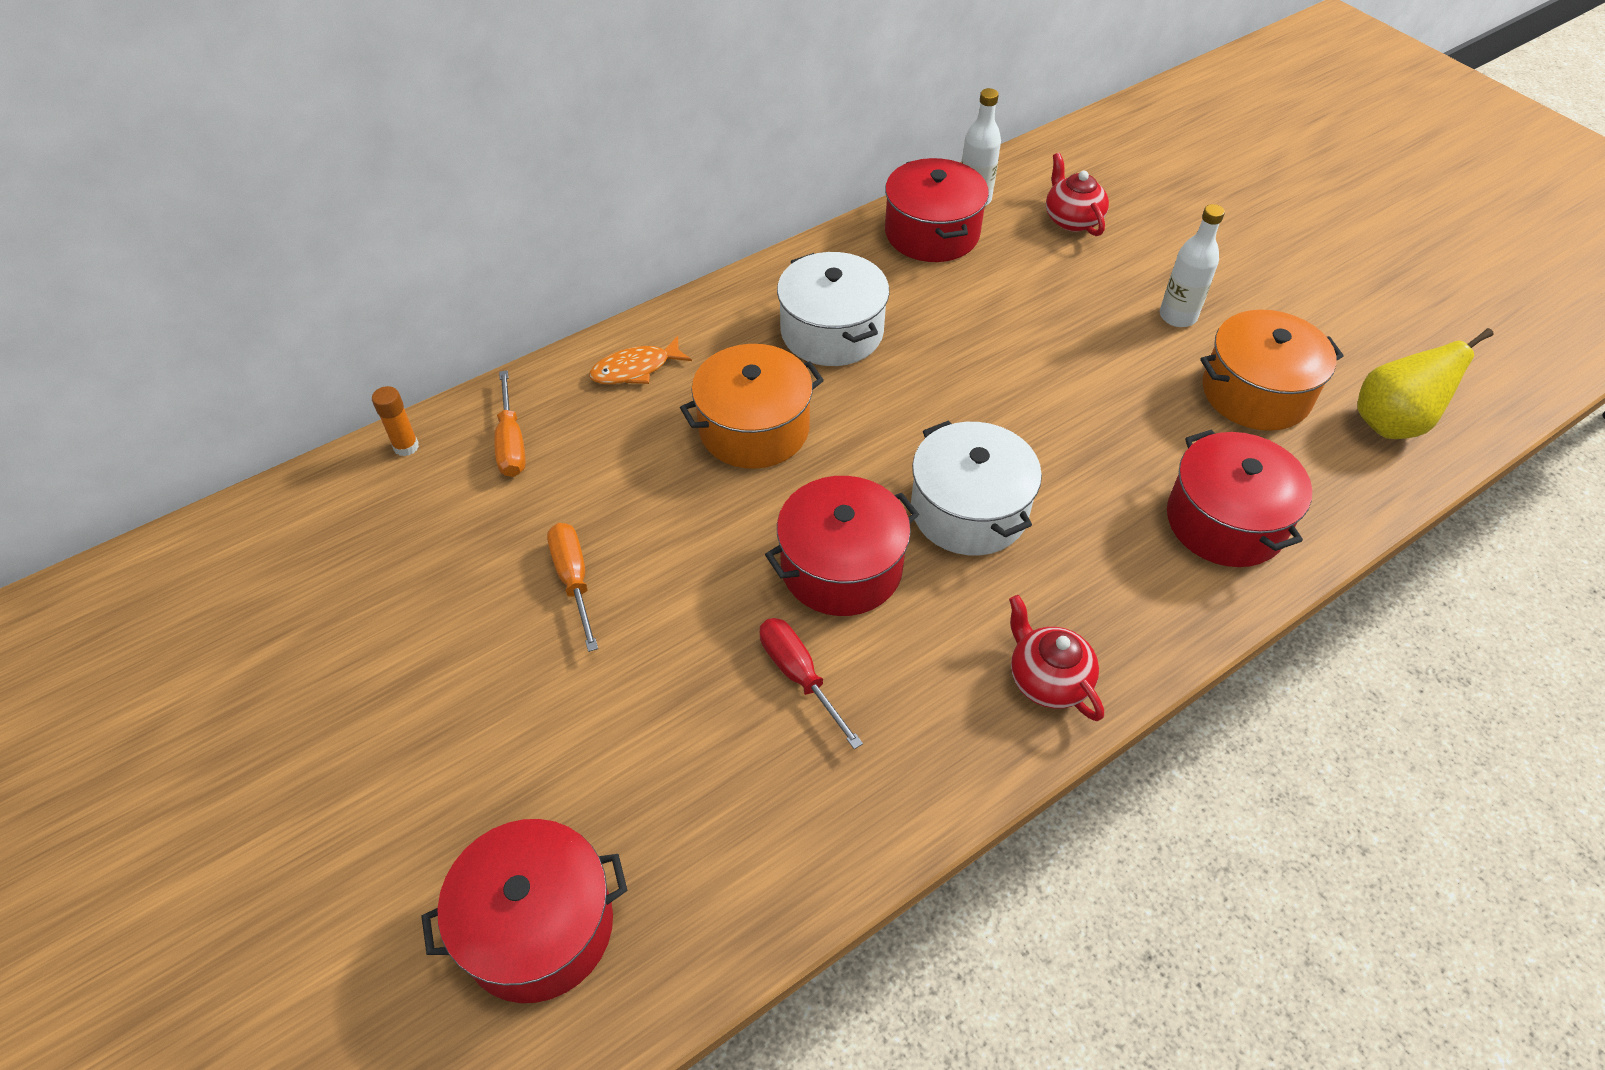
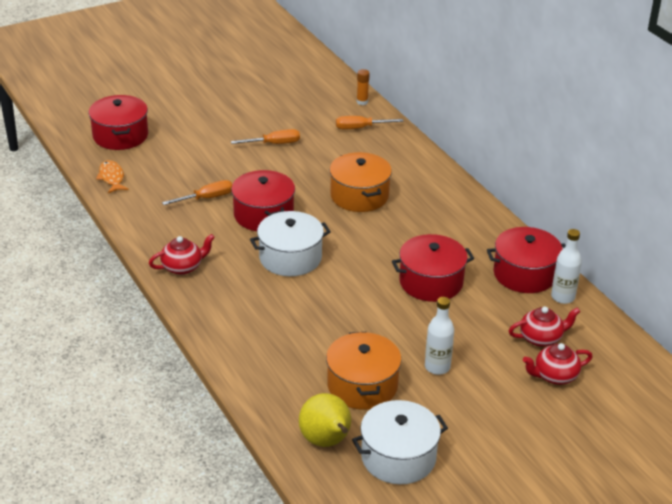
camera: 95 degrees right, 15 degrees down
orange fish [589,336,692,384] -> orange fish moved to [96,160,129,193]
red screwdriver [759,618,863,749] -> orange screwdriver [162,180,232,205]
white pot [777,252,889,366] -> white pot moved to [352,400,448,484]
red pot [1167,429,1312,567] -> red pot moved to [392,234,474,302]
none -> red teapot [523,343,593,385]

